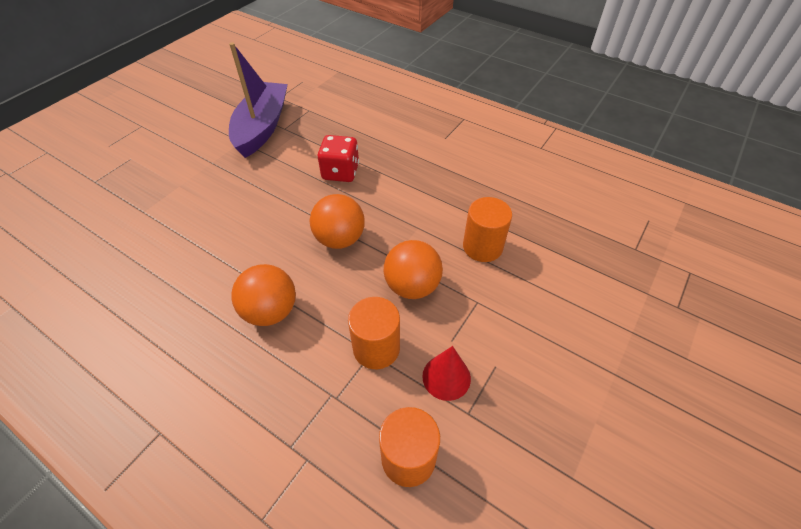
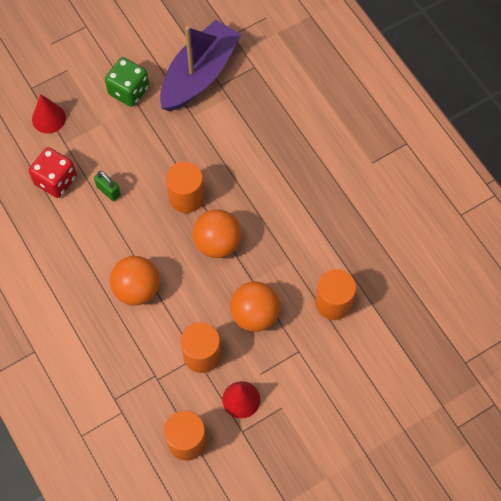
camera: 25 degrees right, 15 degrees up
red dice [318,135,359,182] -> red dice moved to [29,147,77,198]
none -> red cone [32,94,66,134]
none -> green padlock [94,171,121,201]
none -> green dice [105,57,149,107]
none -> orange cylinder [166,162,205,213]

